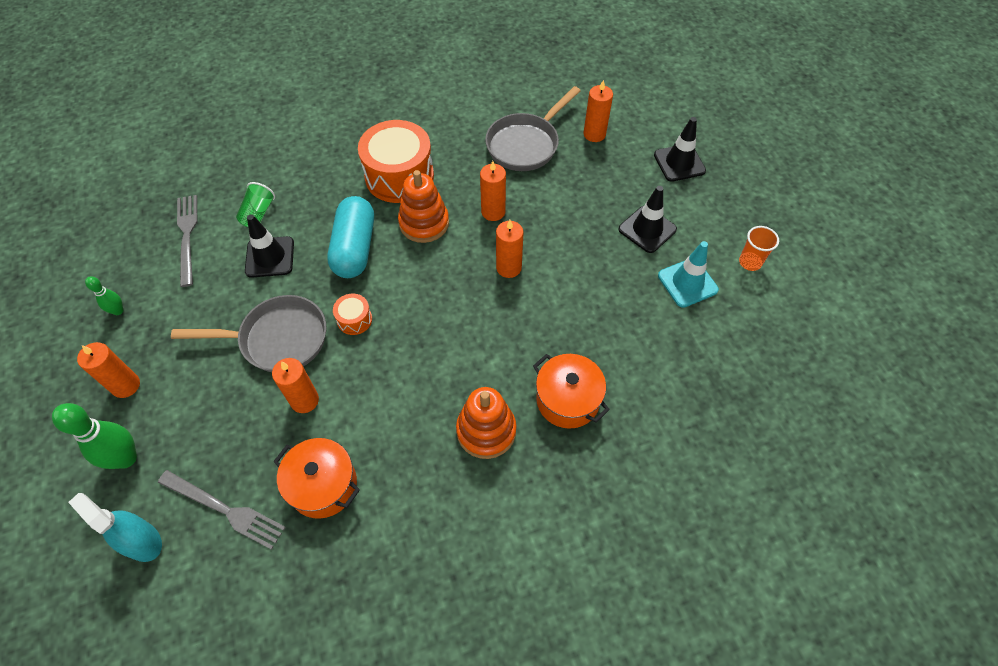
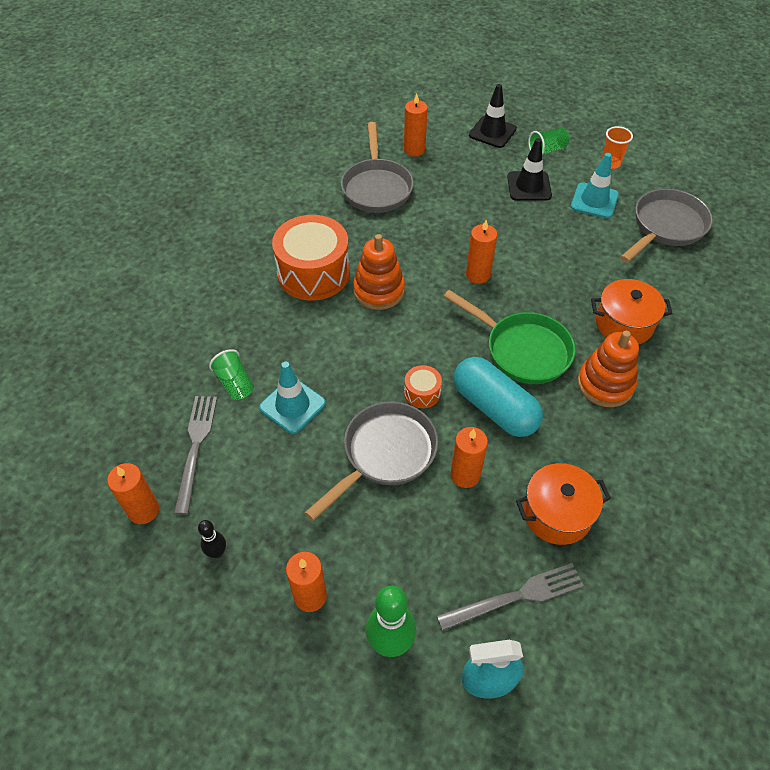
camera: 45 degrees left, 5 degrees down
green bowling pin [85,276,123,315] -> black bowling pin [198,520,226,558]
grey fork [177,195,198,287] -> grey fork turned 60 degrees clockwise [174,396,217,515]
black traffic cone [245,214,294,278] -> turquoise traffic cone [259,361,326,434]
turquoise capsule [327,196,374,278] -> turquoise capsule moved to [454,357,543,437]
orange candle [480,161,506,221] -> orange candle moved to [107,463,159,524]
none -> green pan [443,290,576,384]
none -> green cup [528,128,569,155]
none -> grey pan [620,189,713,263]

